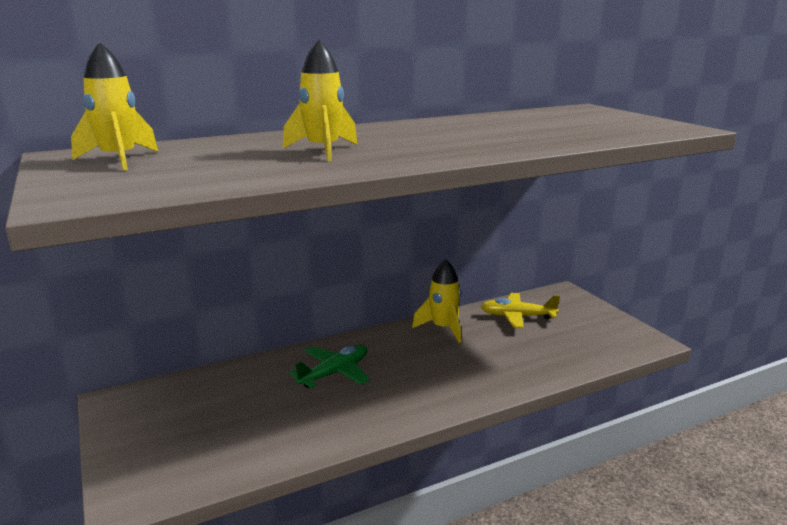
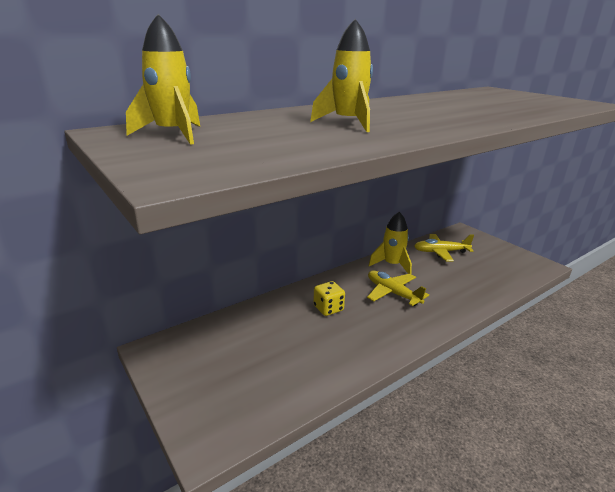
camera: 10 degrees left, 5 degrees up
green plane [289,344,370,388] -> yellow dice [313,281,345,316]
none -> yellow plane [367,271,429,306]

